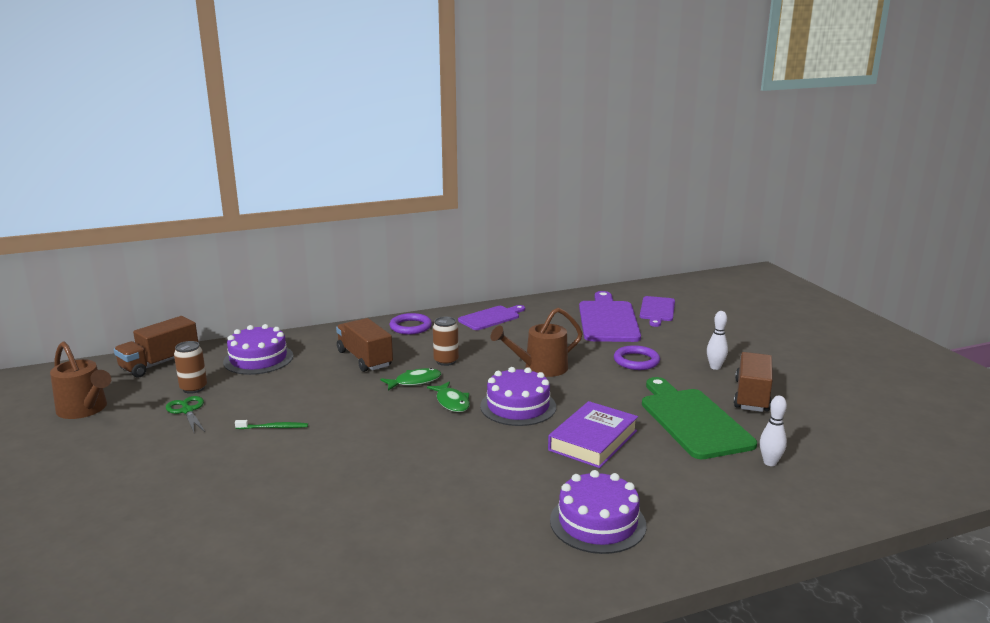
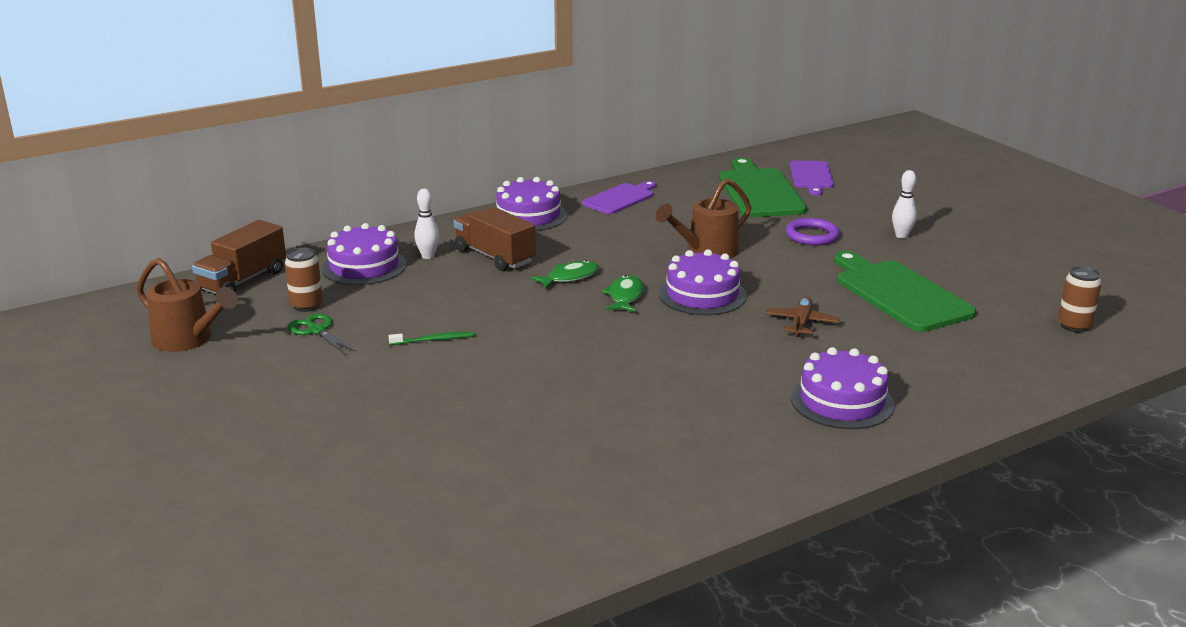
camera: 10 degrees left, 5 degrees up
purple ring [390,313,432,334] -> purple cake [496,177,567,231]
green fish [427,382,470,412] -> green fish turned 135 degrees counterclockwise [602,275,644,312]
brown can [433,317,459,366] -> brown can moved to [1058,266,1102,332]
purple book [548,401,638,468] -> brown plane [765,296,840,337]
purple cutting board [579,291,641,342] -> green cutting board [719,158,807,217]
brown truck [734,352,773,412] -> none
white bowling pin [760,396,787,466] -> white bowling pin moved to [414,189,439,259]

